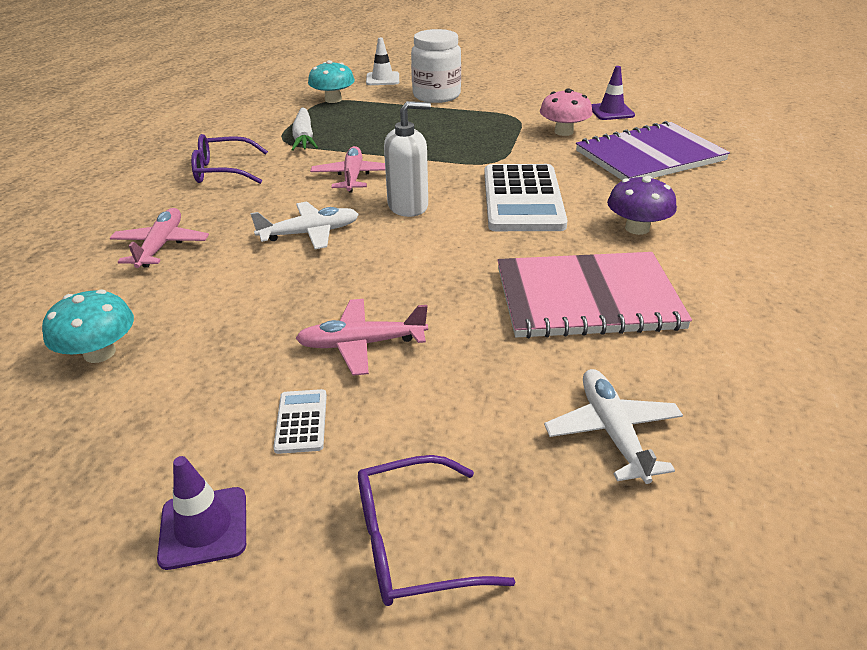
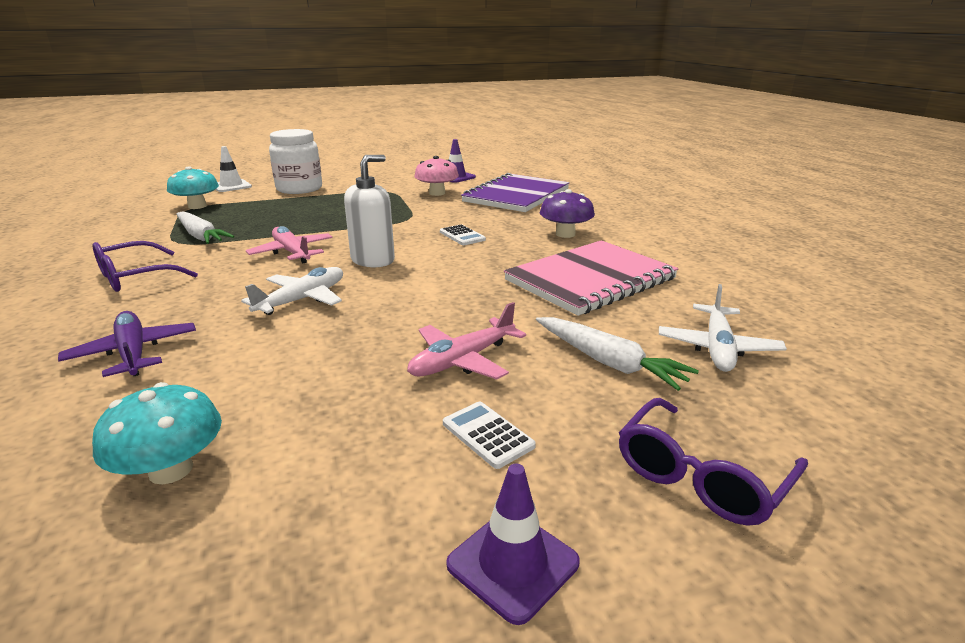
camera: 35 degrees left, 10 degrees down
pink plane [110,208,209,268] -> purple plane [58,311,196,377]
white calculator [484,164,568,231] -> white calculator [440,224,486,245], size x0.42
white plane [544,369,683,484] -> white plane turned 120 degrees counterclockwise [659,284,787,372]
none -> white carrot [536,317,699,391]

